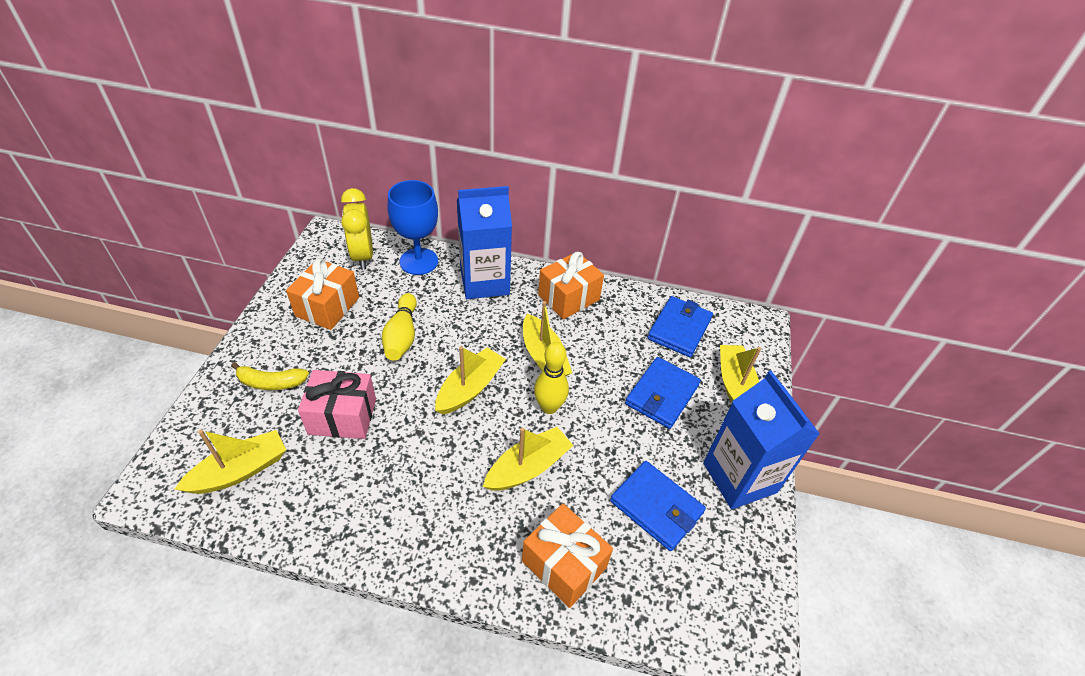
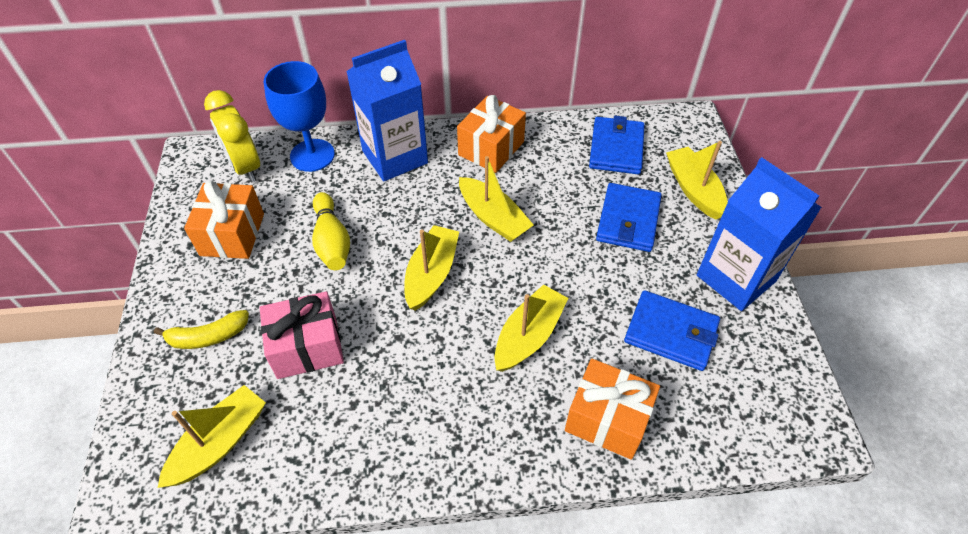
camera: 15 degrees left, 5 degrees up
yellow bowling pin [534,342,569,414] -> none

